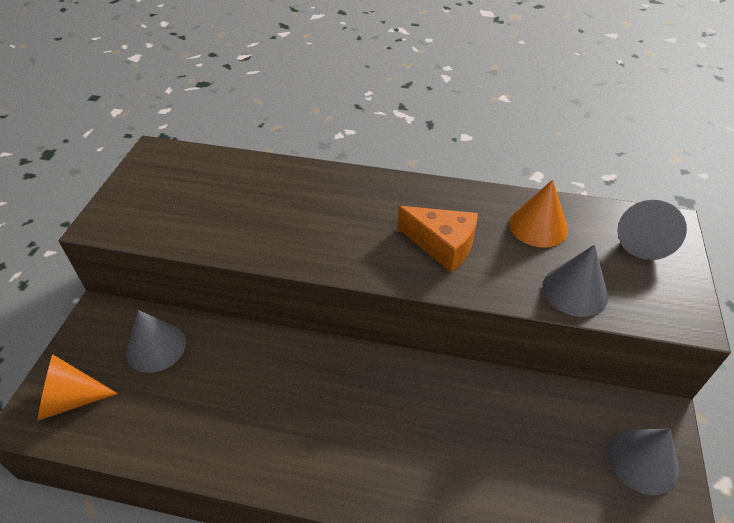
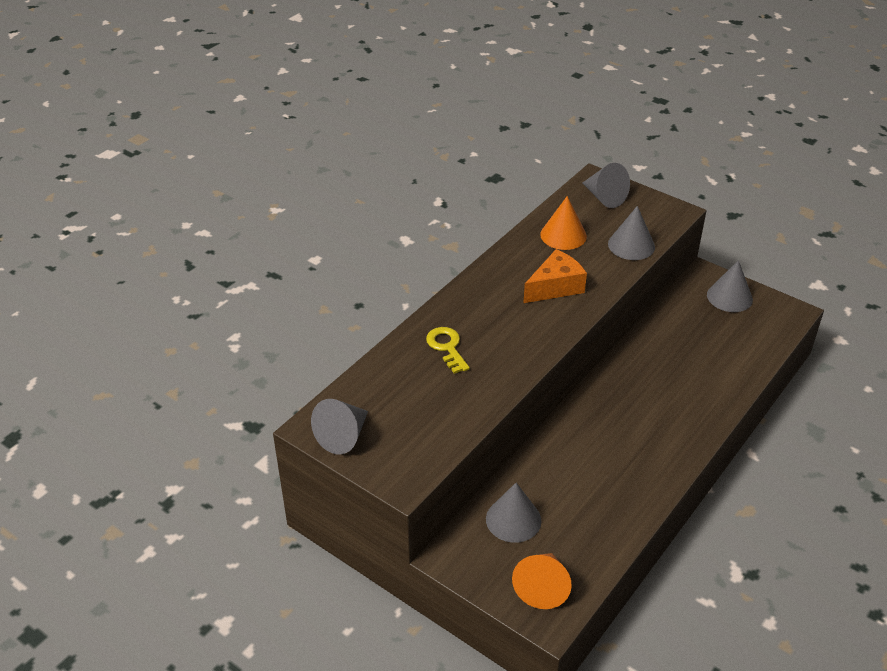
camera: 65 degrees left, 5 degrees down
none -> grey cone [311,399,368,454]
none -> yellow key [426,327,470,374]

